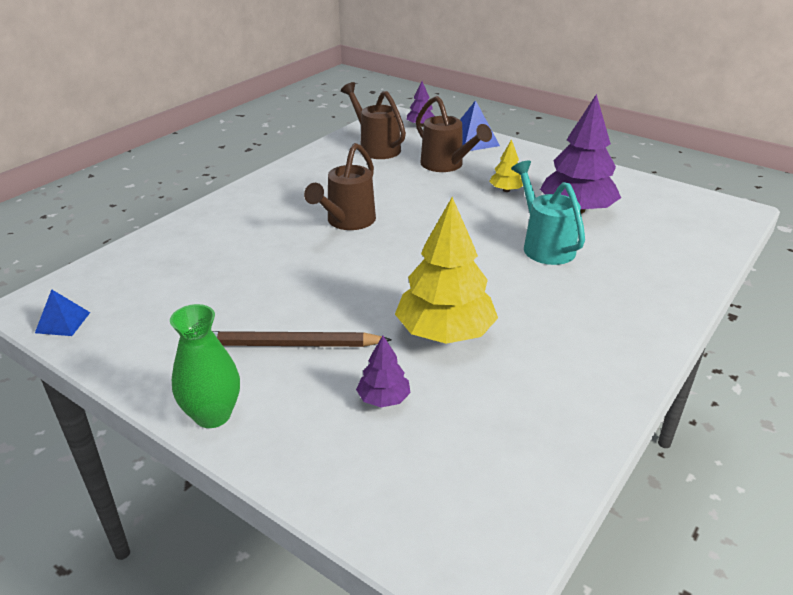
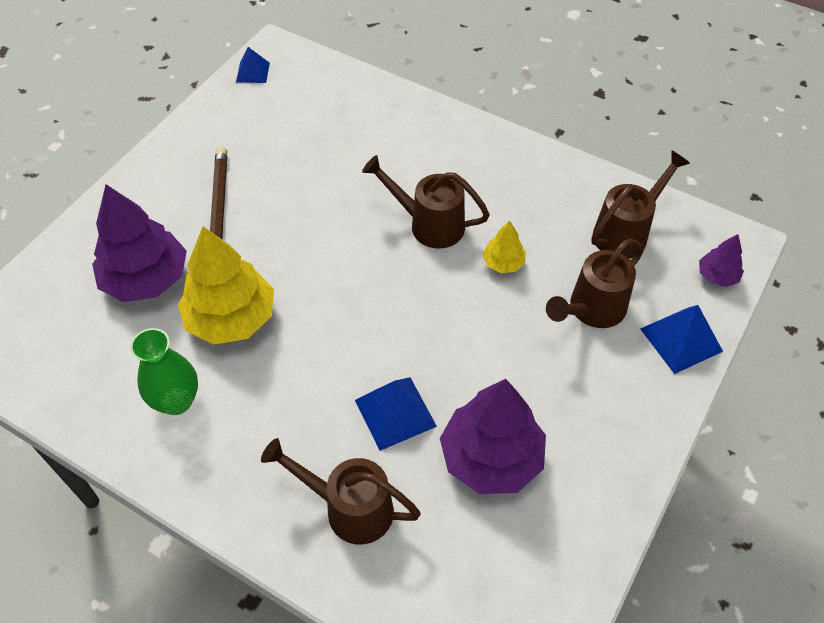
camera: 85 degrees right, 20 degrees up
green vase [170,304,240,428] -> green vase moved to [130,328,198,415]
purple tree [356,336,411,407] -> purple tree [92,184,187,302], size x2.08
yellow tree [489,139,523,192] -> yellow tree moved to [482,220,526,273]
turquoise watering can [511,160,585,265] -> blue pyramid [355,377,437,451]
none -> brown watering can [261,438,421,544]

